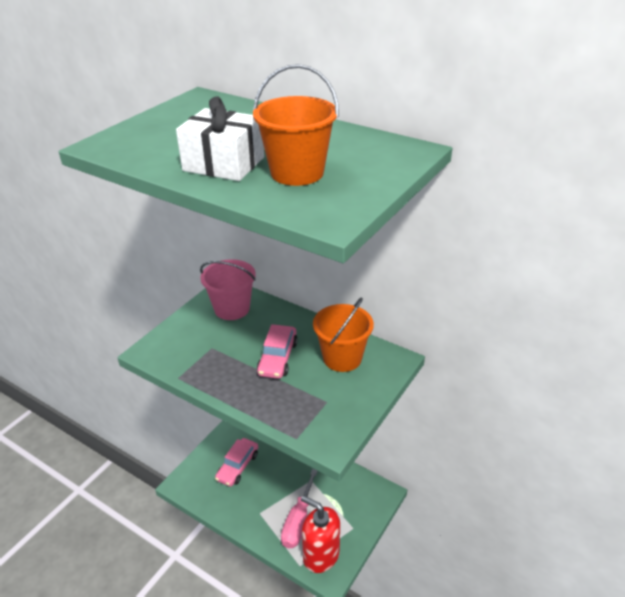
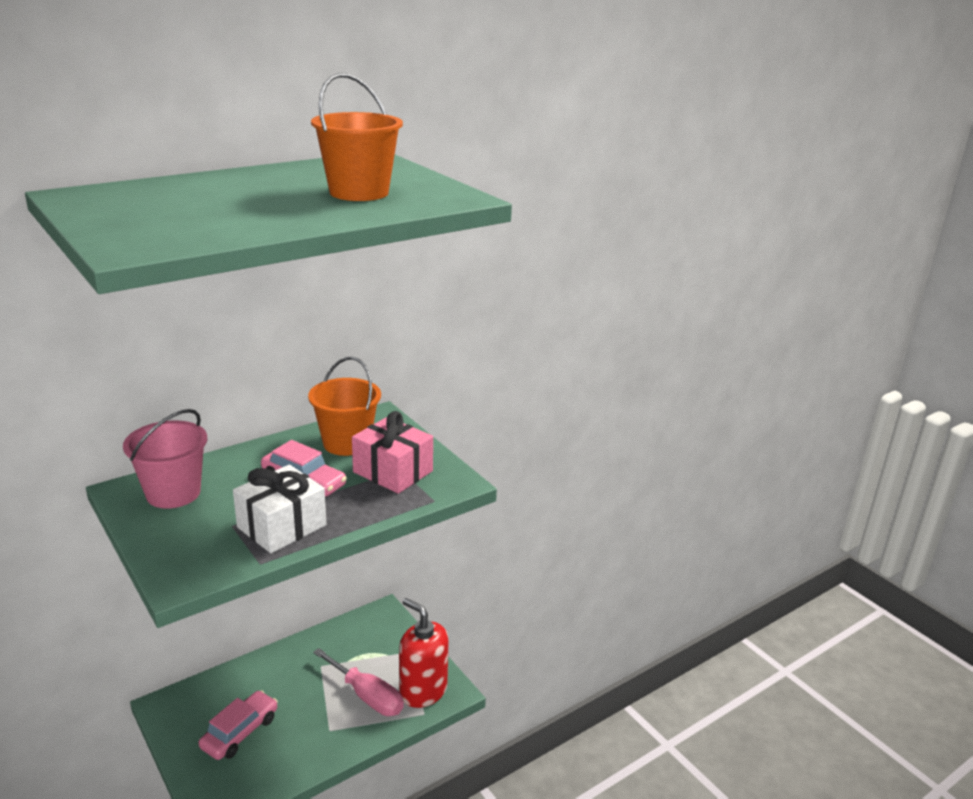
camera: 70 degrees left, 10 degrees down
white gift [176,96,264,181] -> white gift moved to [233,465,326,553]
pink car [215,438,258,487] -> pink car turned 105 degrees counterclockwise [198,690,278,760]
red soap dispenser [301,495,340,573] -> red soap dispenser turned 75 degrees clockwise [399,598,449,708]
none -> pink gift [352,411,433,494]

